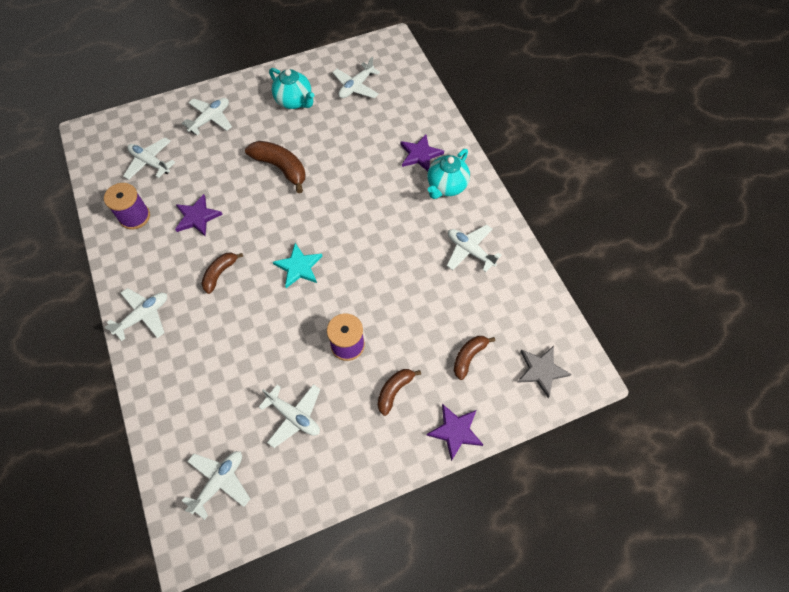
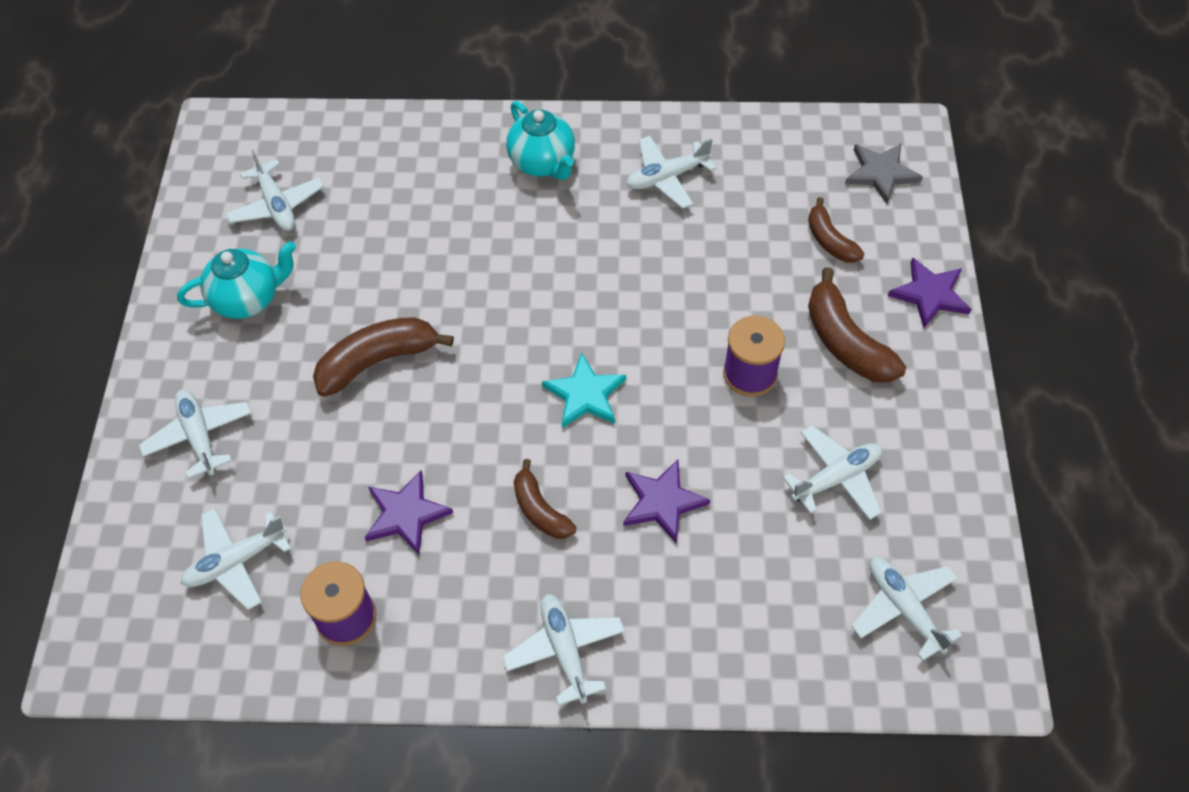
camera: 65 degrees left, 5 degrees down
brown banana [378,369,421,416] -> brown banana [808,267,906,383], size x1.61
purple star [400,134,444,171] -> purple star moved to [623,459,710,543]

